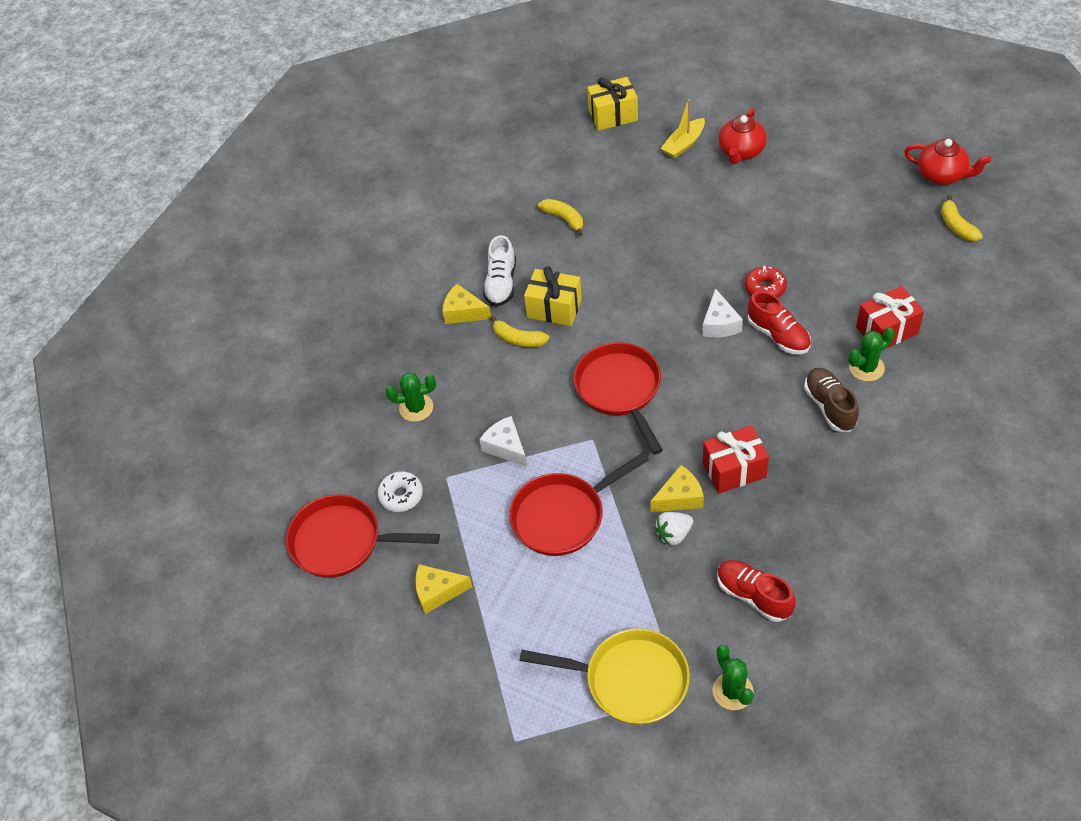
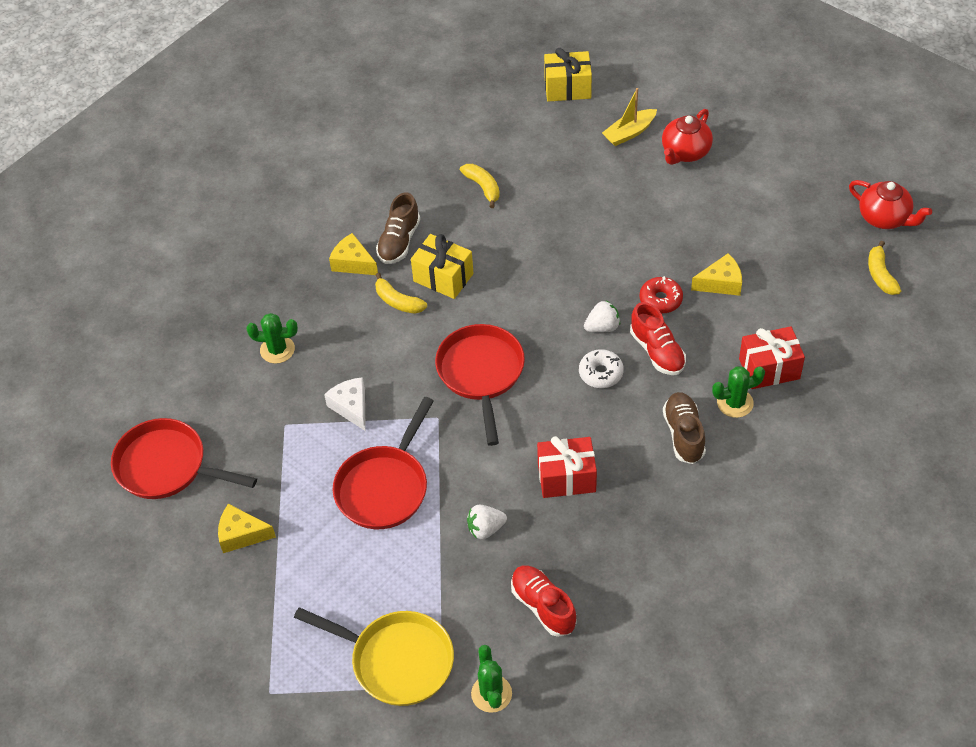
camera: 10 degrees right, 0 degrees up
white donut [377,471,423,512] -> white donut moved to [579,349,624,388]
white shoe [483,235,516,307] -> brown shoe [376,193,420,264]
red pan [509,452,649,556] -> red pan turned 45 degrees counterclockwise [333,397,434,529]
yellow cheese [650,465,704,512] -> yellow cheese moved to [691,253,742,296]
white cheese [702,288,743,337] -> white strawberry [584,301,620,332]

